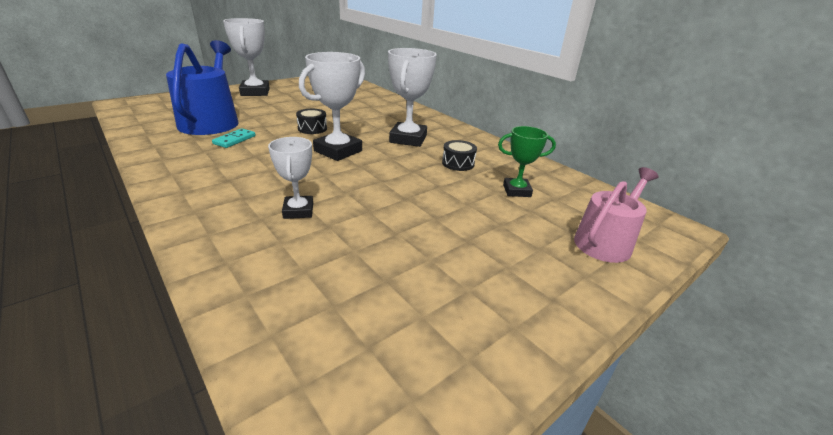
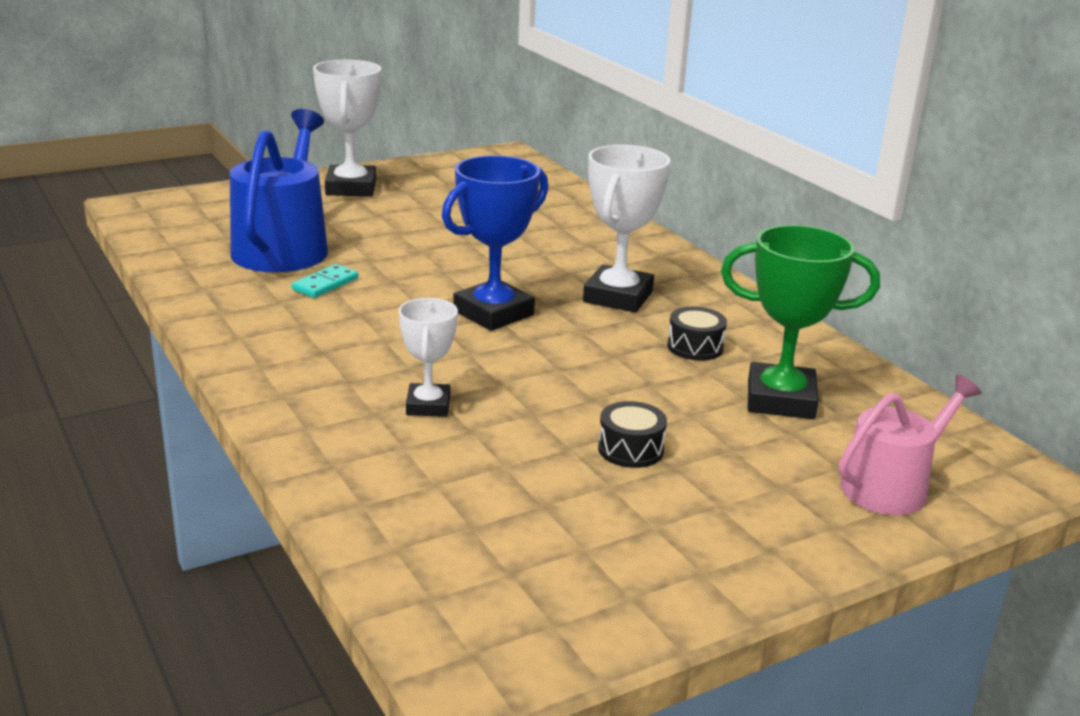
camera: 10 degrees right, 5 degrees down
black drum [296,109,327,134] -> black drum moved to [598,401,667,468]
white trophy [299,52,365,161] -> blue trophy [442,155,548,331]
green trophy [498,126,556,197] -> green trophy [721,225,880,419], size x1.65

